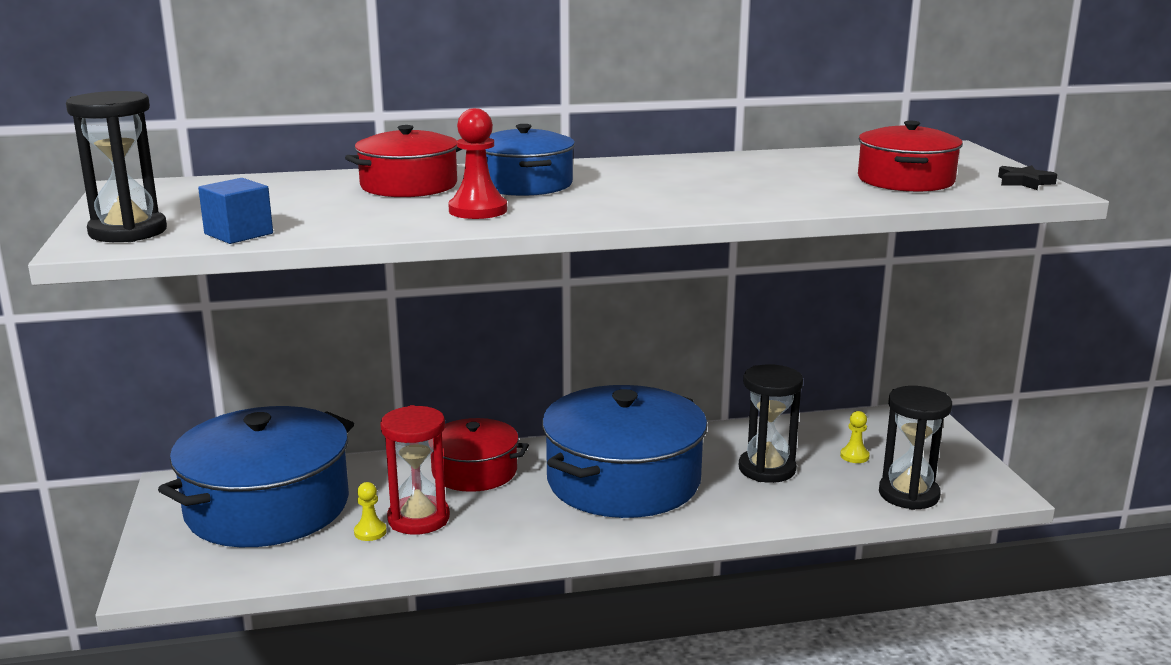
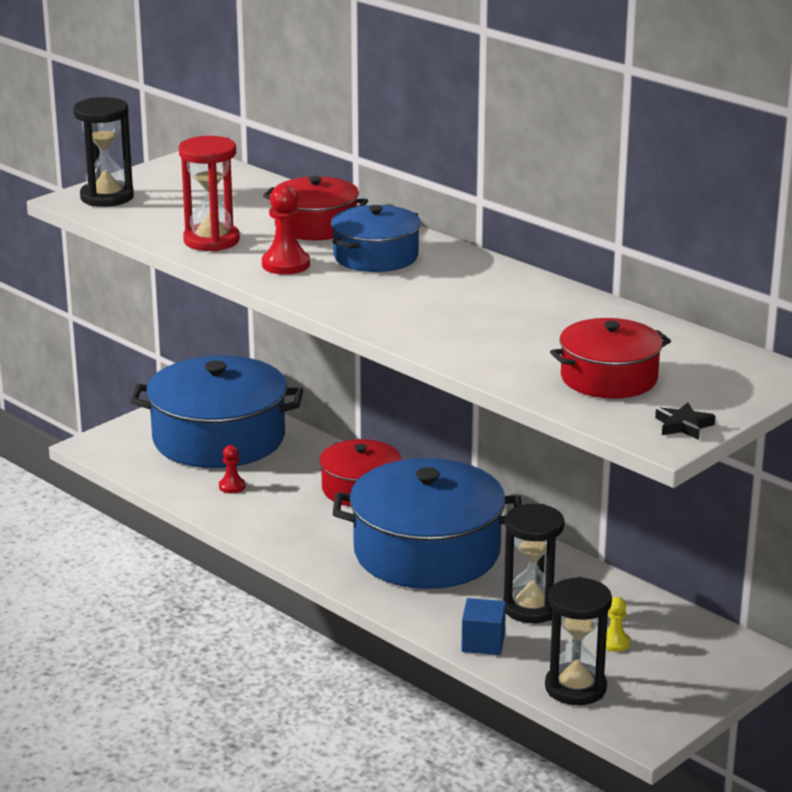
camera: 55 degrees right, 5 degrees up
blue cube [198,178,273,244] -> blue cube moved to [461,598,506,655]
yellow pawn [354,482,387,541] -> red pawn [219,445,245,493]
red hourglass [380,405,450,535] -> red hourglass moved to [179,136,240,251]

